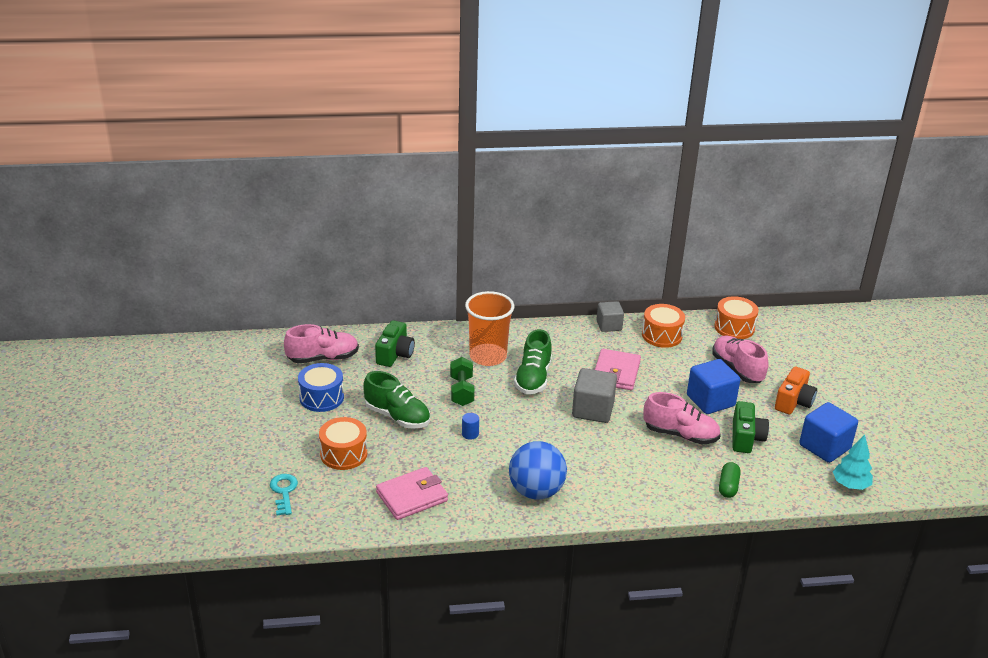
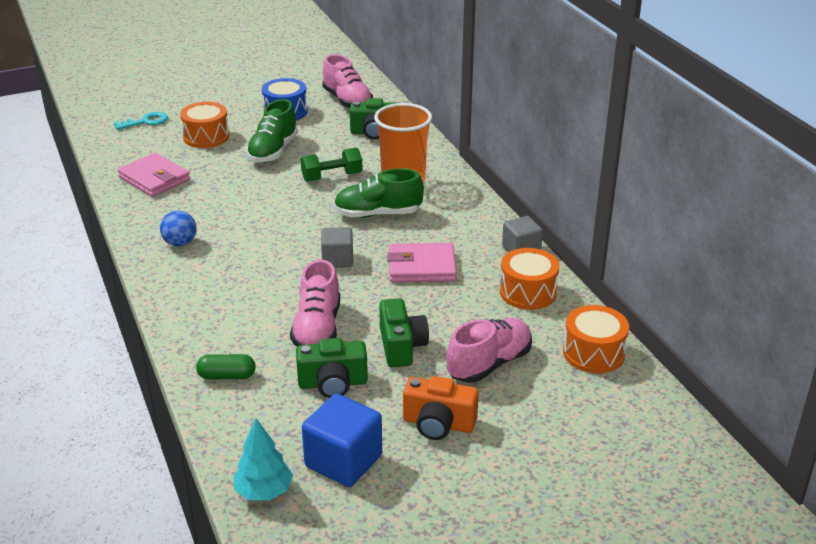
camera: 75 degrees right, 0 degrees up
blue cylinder [462,413,479,440] -> none
blue ball [509,441,567,499] -> blue ball [160,211,196,247], size x0.56
grey cube [572,368,617,423] -> grey cube [321,227,353,268], size x0.65
blue cube [687,359,740,414] -> green camera [379,298,429,367]

